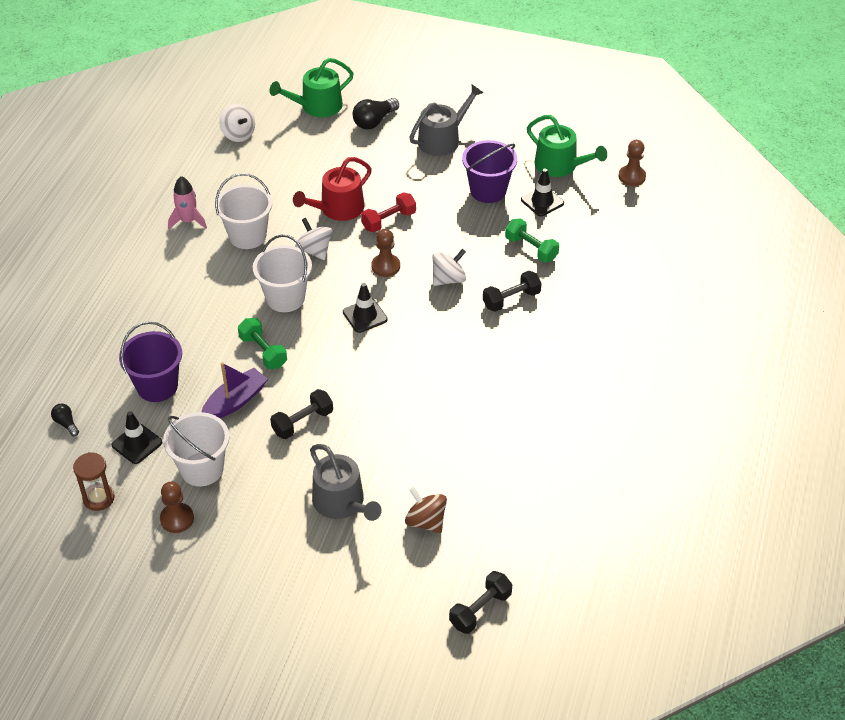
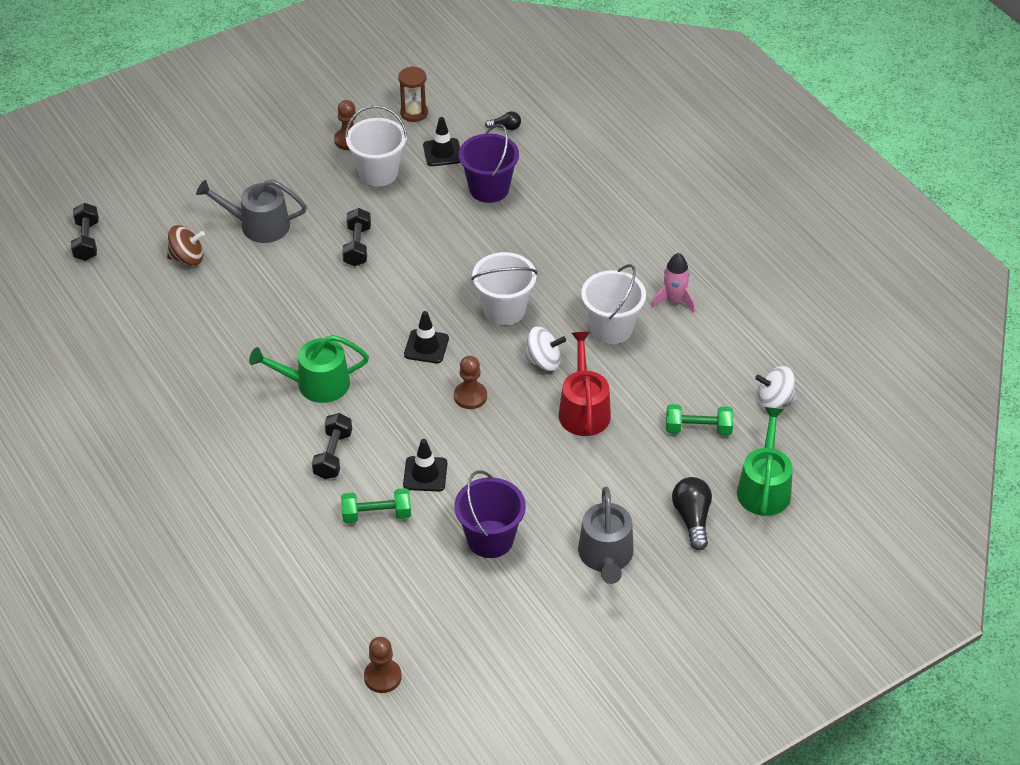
camera: 130 degrees right, 0 degrees up
purple boat [202,362,268,418] -> none
green dumbbell [238,318,287,369] -> green dumbbell moved to [666,404,733,436]
red dumbbell [361,192,416,232] -> none
white spinning top [433,249,466,286] -> none
black traffic cone [521,169,564,217] -> black traffic cone moved to [403,439,447,492]
green watering can [527,115,607,177] -> green watering can moved to [249,335,369,403]

